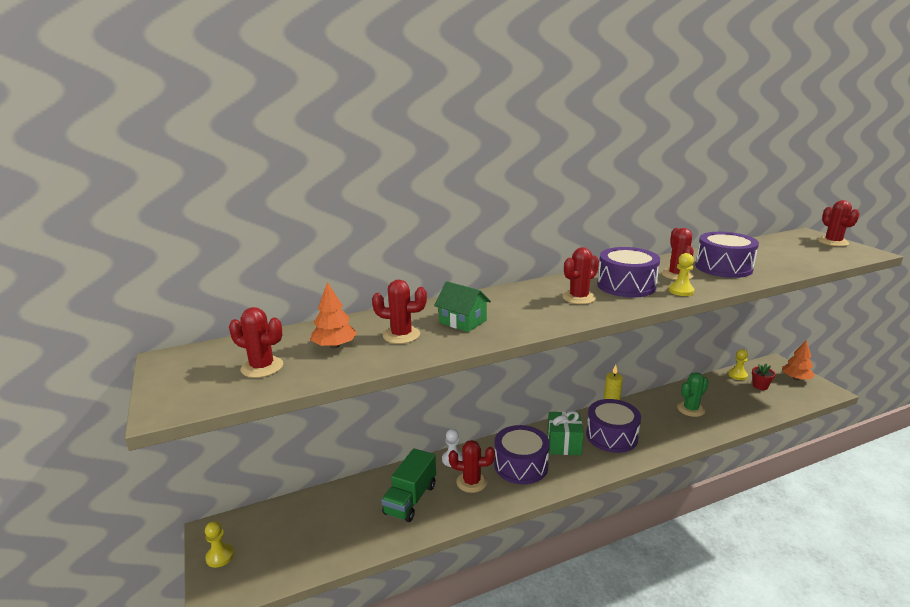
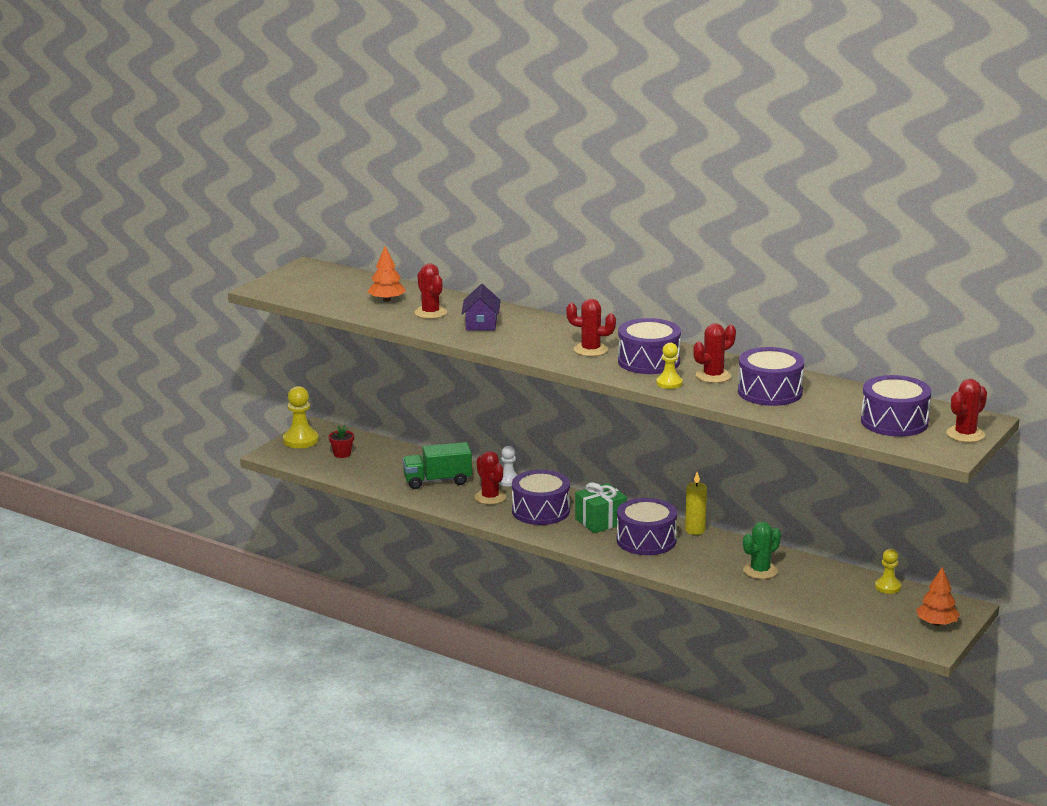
camera: 55 degrees right, 0 degrees up
yellow pawn [205,521,234,568] -> yellow pawn [283,386,319,448], size x1.59
red cactus [229,307,283,378] -> none
green house [434,281,491,332] -> purple house [461,284,501,331]
green cactus [677,372,709,417] -> green cactus turned 60 degrees counterclockwise [743,522,781,579]
red flower pot [752,363,776,390] -> red flower pot moved to [329,425,354,458]
none -> purple drum [861,375,931,437]

